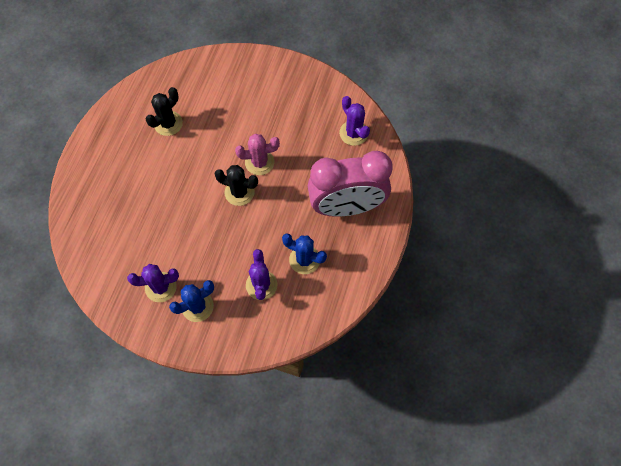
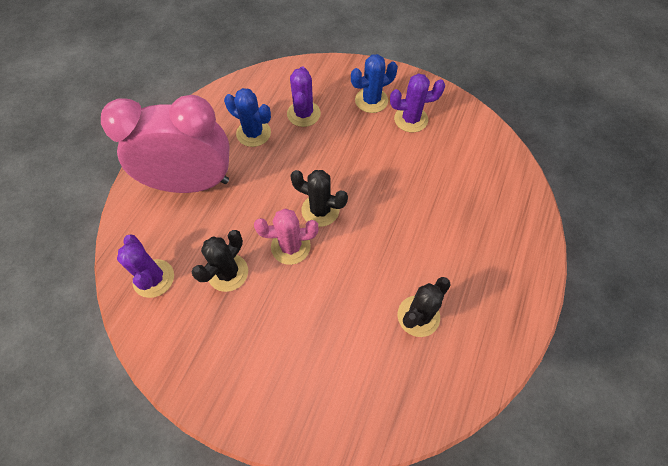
camera: 175 degrees left, 5 degrees down
none -> black cactus [191,230,248,292]

